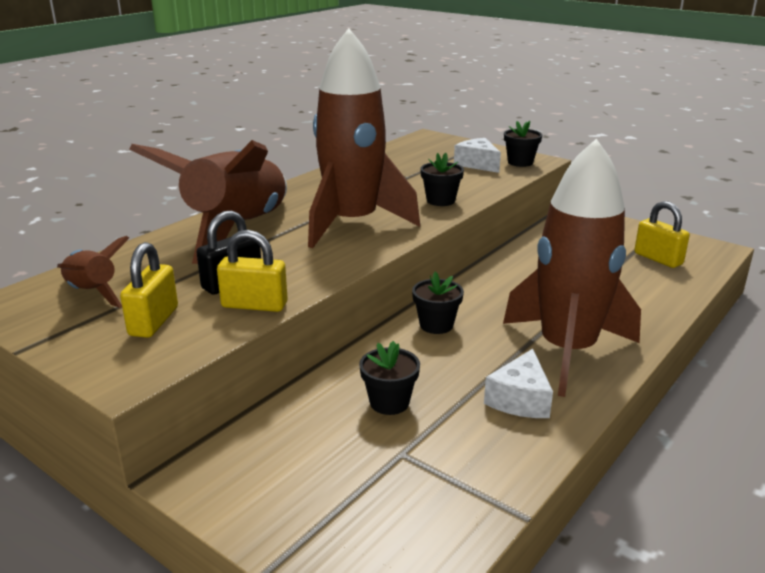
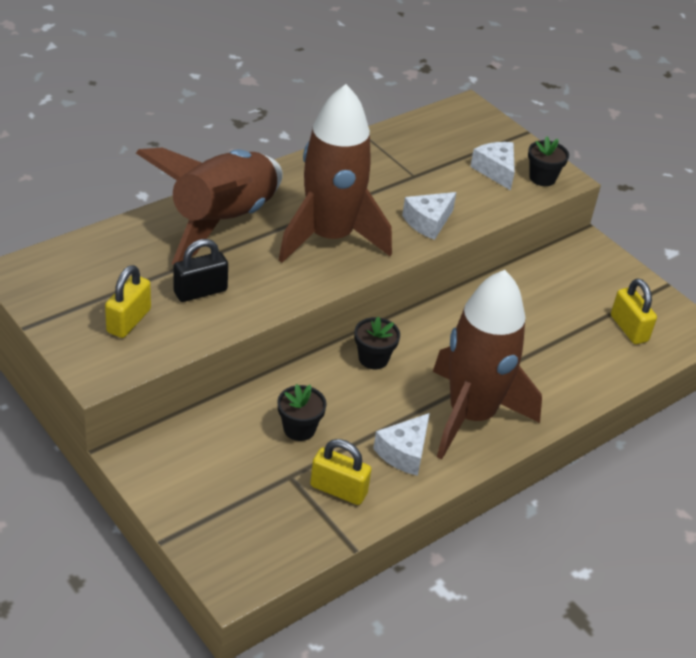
camera: 10 degrees right, 15 degrees up
brown rocket [57,236,129,308] -> none
yellow padlock [217,230,288,312] -> yellow padlock moved to [310,439,371,505]
black flower pot [420,153,464,206] -> white cheese [402,192,457,240]

